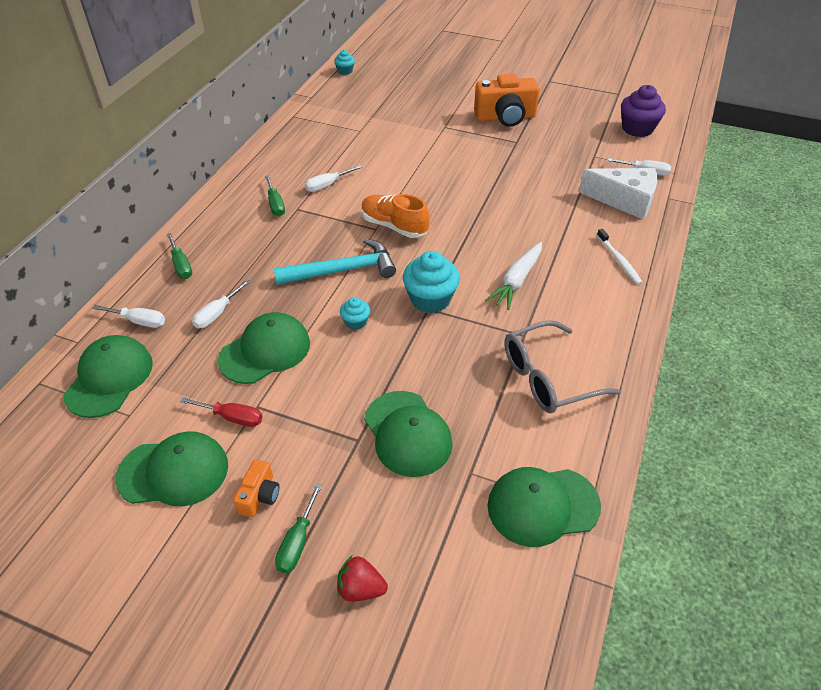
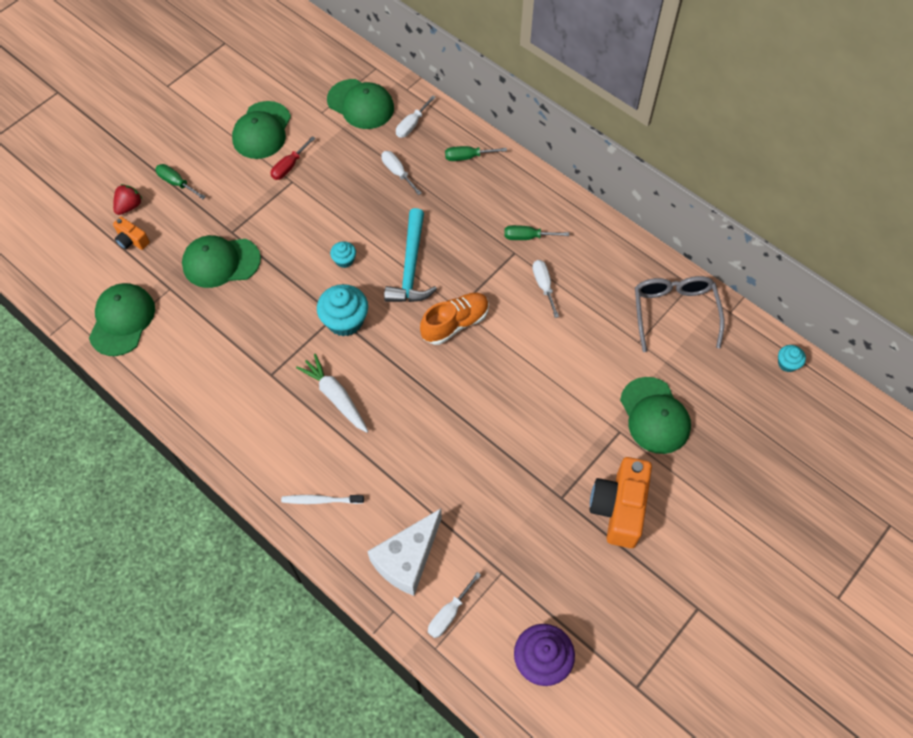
camera: 110 degrees right, 15 degrees up
green cap [218,312,310,384] -> green cap moved to [620,377,691,454]
orange camera [233,459,279,517] -> orange camera moved to [113,217,150,250]
grey glasses [504,320,621,413] -> grey glasses moved to [635,276,724,352]

